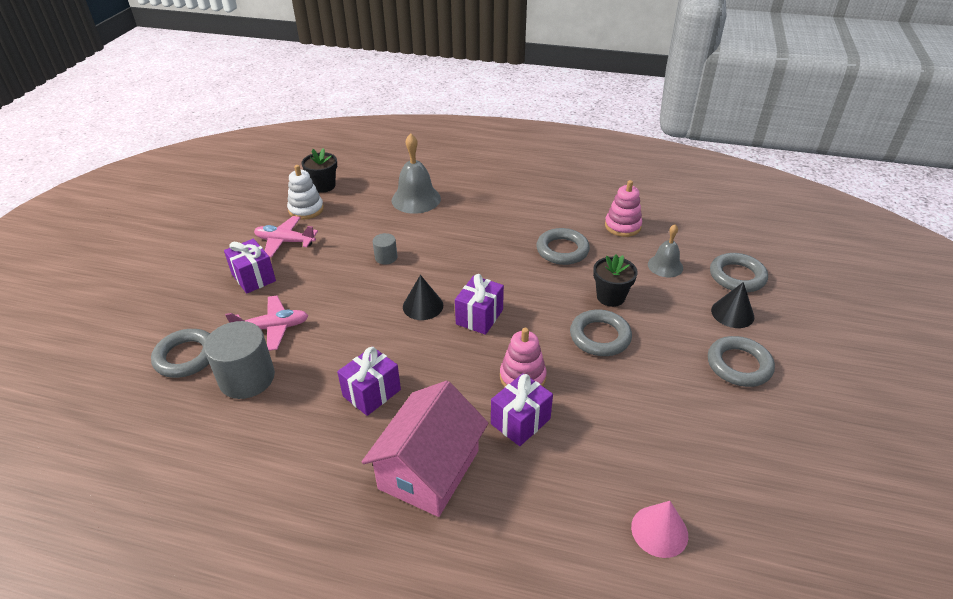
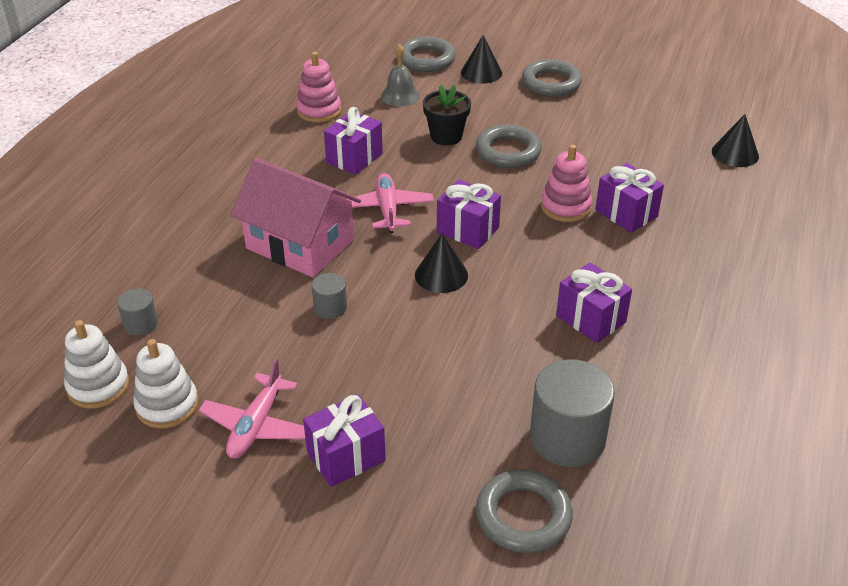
camera: 85 degrees left, 0 degrees up
pink plane [225,295,309,351] -> pink plane moved to [347,173,434,233]
black flower pot [302,148,337,193] -> white stacking toy [64,320,129,409]
pink house [362,381,488,517] -> pink house moved to [231,158,361,277]
grey bell [392,134,441,214] -> none
grey ring [536,228,590,265] -> purple gift [324,107,383,175]
pink cone [631,501,688,558] -> black cone [712,114,759,167]
none -> grey cylinder [117,288,158,336]

